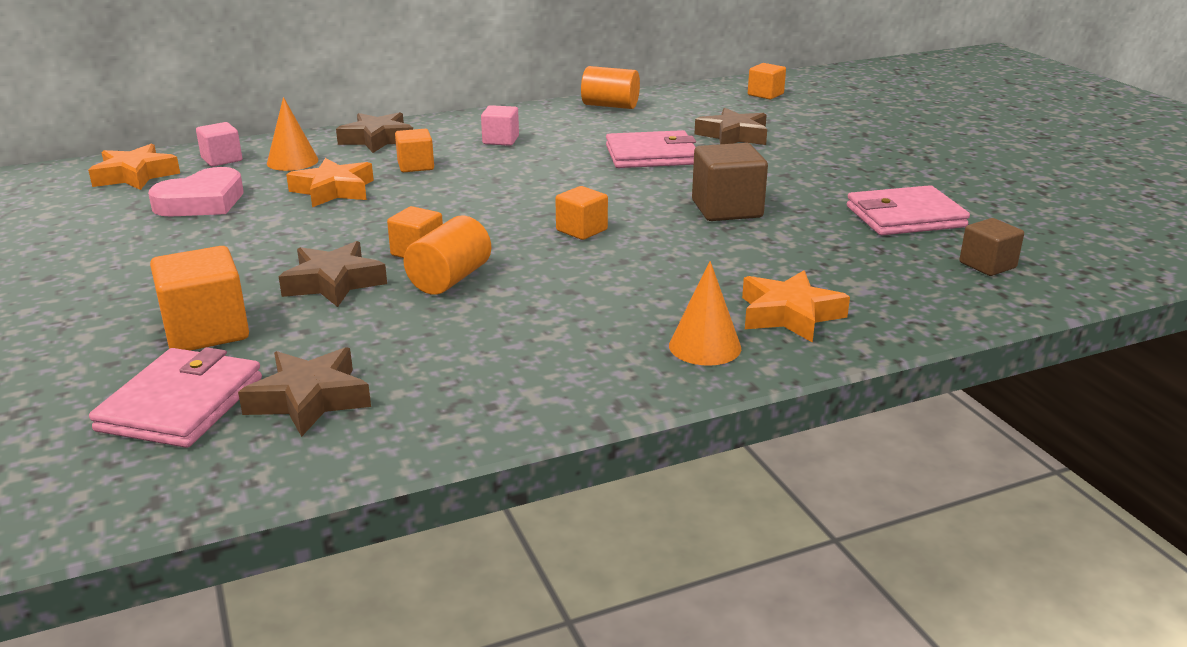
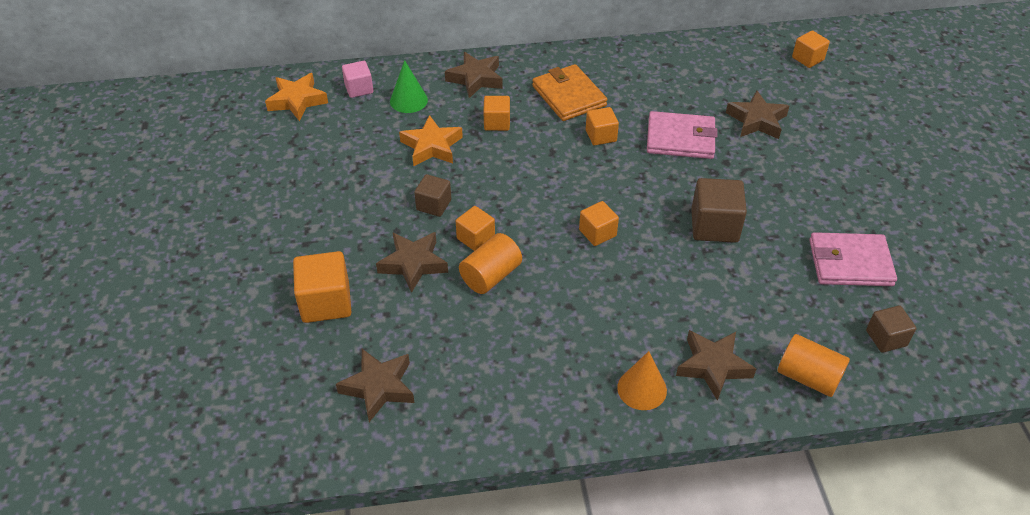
camera: 15 degrees right, 20 degrees up
pink wallet [89,347,262,448] -> none
pink heart [148,167,244,217] -> none
orange cone [267,97,318,171] -> green cone [390,60,428,113]
pink cube [481,105,519,146] -> orange wallet [532,64,607,121]
orange cylinder [581,66,640,109] -> orange cylinder moved to [778,334,850,397]
orange star [742,270,850,343] -> brown star [676,330,756,401]
none -> brown cube [414,174,451,217]
none -> orange cube [586,107,619,146]

